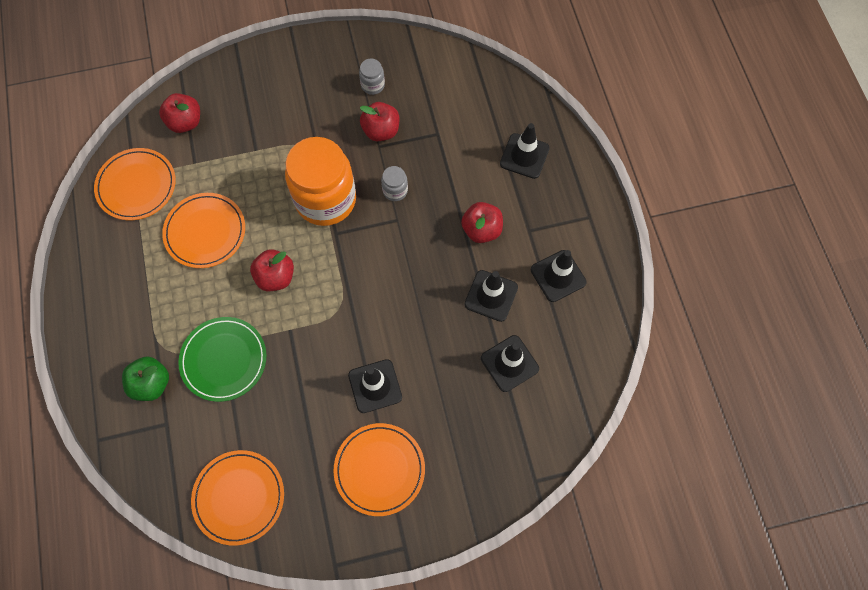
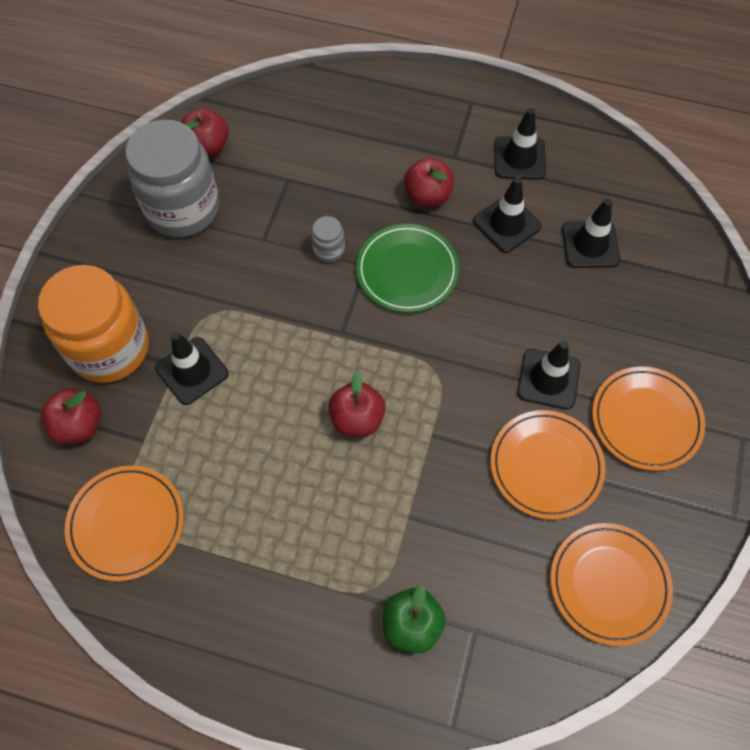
camera: 60 degrees left, 5 degrees down
orange plate [162,193,245,268] -> orange plate moved to [490,410,605,520]
green plate [178,317,266,402] -> green plate moved to [356,224,459,313]
orange jar [285,137,356,226] -> orange jar moved to [38,265,149,383]
grey jar [359,59,385,95] -> grey jar [125,120,219,237], size x2.43
red apple [360,102,400,141] -> red apple moved to [181,108,229,156]
black traffic cone [500,123,550,179] -> black traffic cone moved to [155,332,229,405]

